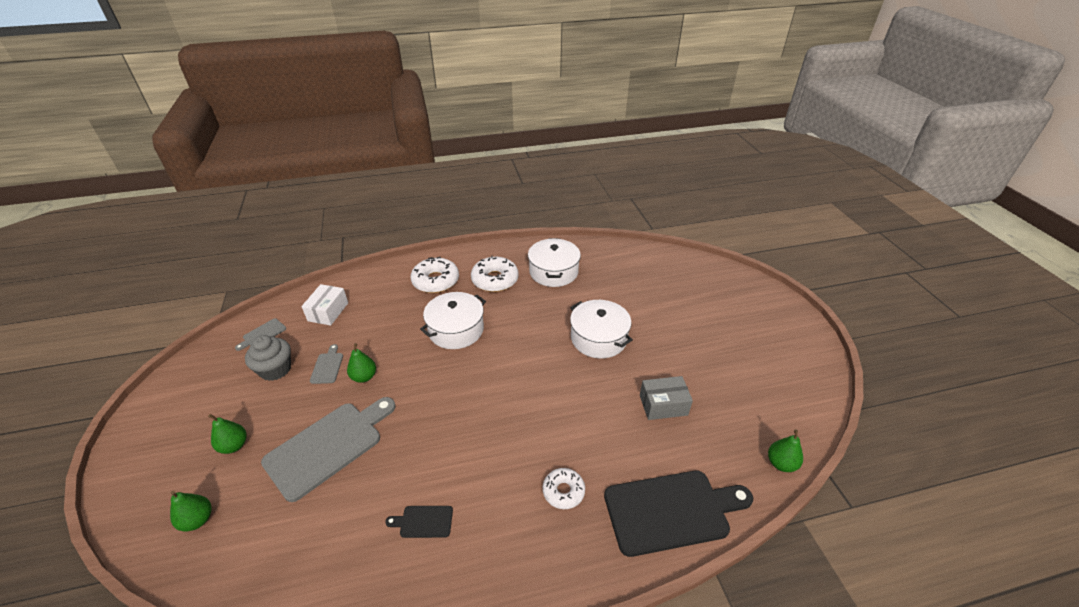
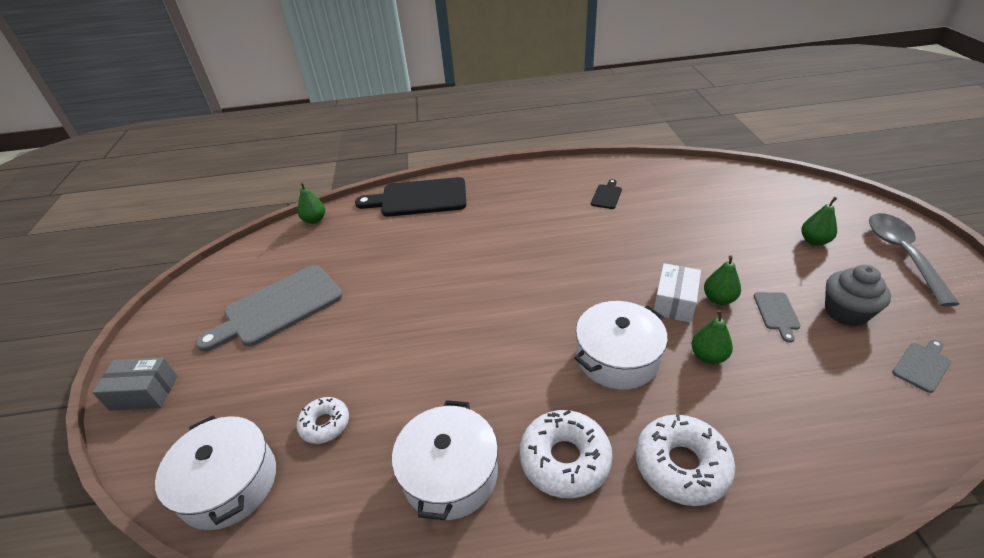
camera: 170 degrees left, 0 degrees up
green pear [170,491,212,531] -> green pear moved to [692,310,733,364]
grey cutting board [261,397,395,502] -> grey cutting board moved to [196,265,343,352]
white box [302,284,348,326] -> white box moved to [654,263,701,323]
black cutting board [385,506,453,538] -> black cutting board turned 75 degrees counterclockwise [591,179,622,209]
white donut [543,468,585,509] -> white donut moved to [297,397,349,444]
white pot [570,300,633,358] -> white pot moved to [155,416,276,530]
grey box [640,376,693,420] -> grey box moved to [92,357,178,411]
none -> grey spoon [869,213,960,306]

